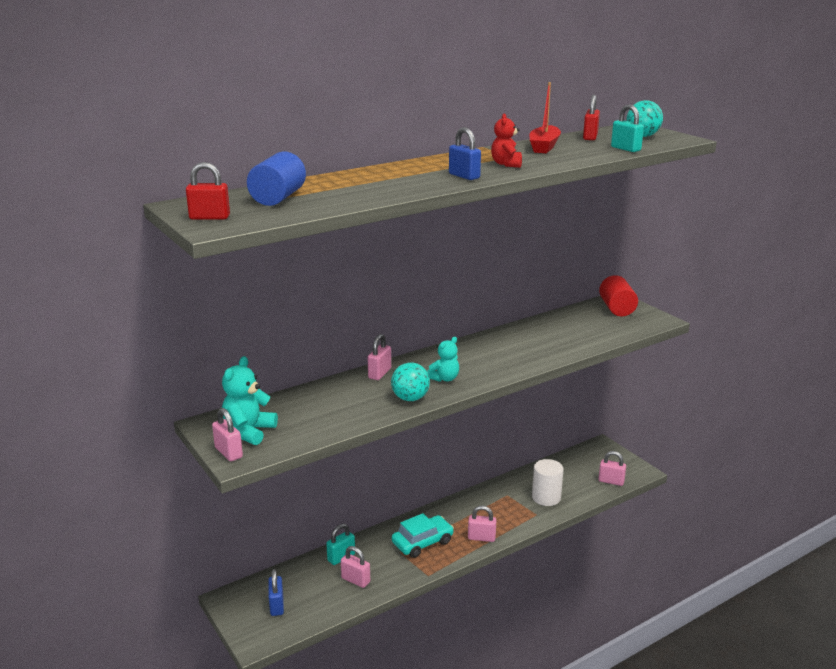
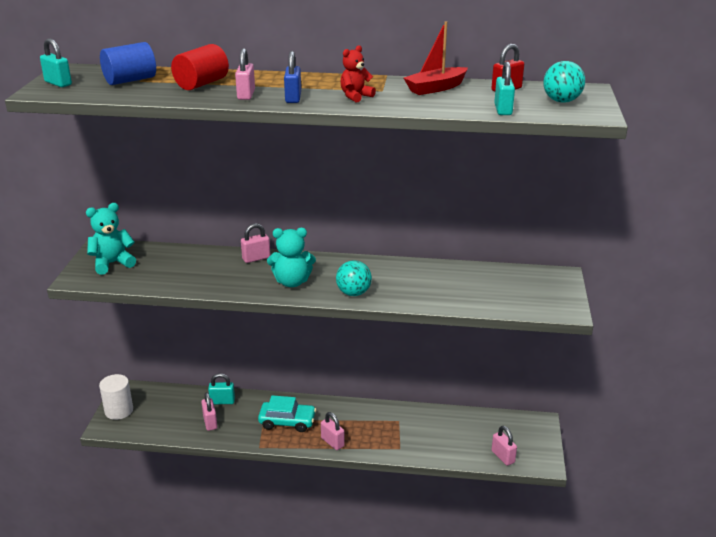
camera: 40 degrees right, 5 degrees up
red padlock [186,162,230,219] -> turquoise padlock [40,38,72,87]
pink padlock [212,408,243,461] -> pink padlock moved to [235,48,255,100]
blue padlock [268,569,284,616] -> none
turquoise ball [391,362,430,401] -> turquoise ball moved to [336,260,372,296]
turquoise teddy bear [427,337,459,382] -> turquoise teddy bear [267,228,316,287], size x1.51
white cylinder [532,459,564,506] -> white cylinder moved to [99,374,133,420]
red cylinder [599,275,638,316] -> red cylinder moved to [171,44,229,90]

